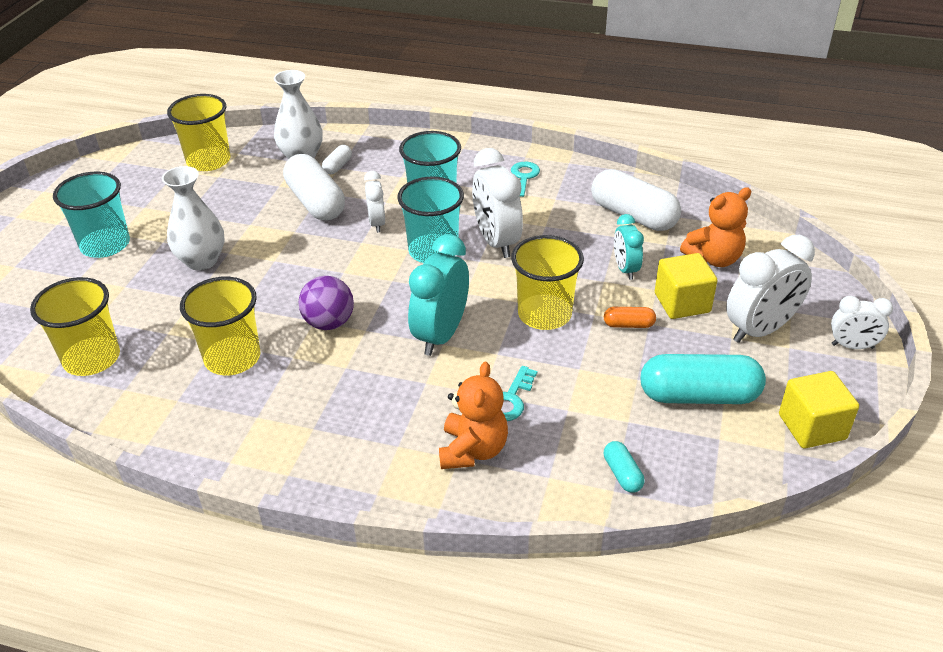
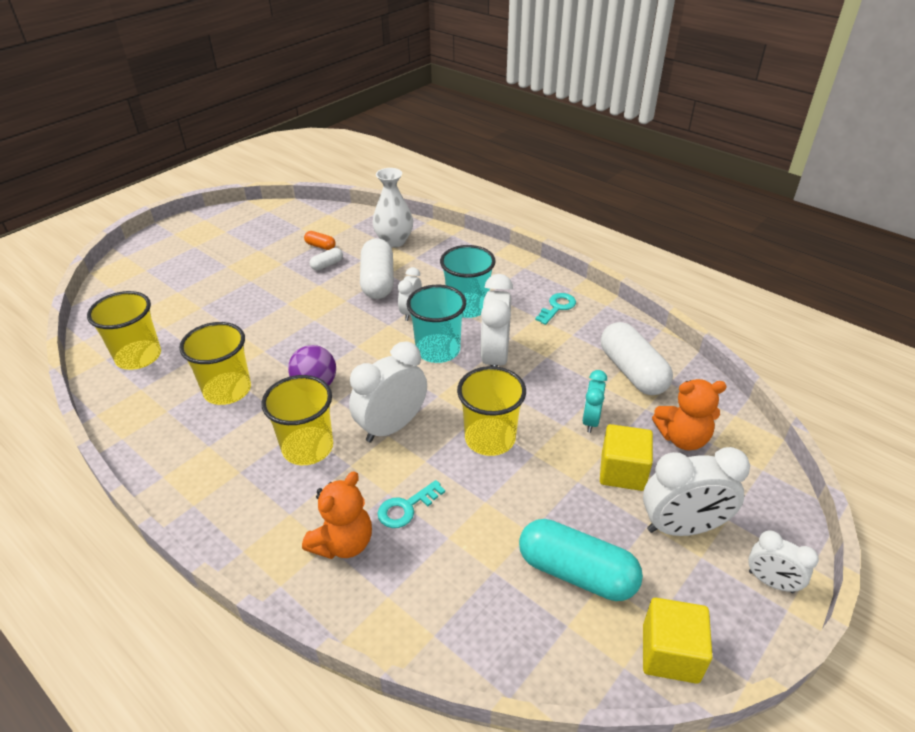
camera: 25 degrees right, 0 degrees up
turquoise cup [53,172,130,258] -> none
white vase [162,166,224,270] -> none
yellow cup [167,94,231,171] -> yellow cup moved to [261,375,333,465]
white capsule [322,145,352,174] -> white capsule moved to [310,248,343,270]
turquoise clock [408,234,469,356] -> white clock [349,341,427,442]
orange capsule [604,307,656,328] -> orange capsule moved to [304,231,336,250]
turquoise capsule [604,441,644,493] -> none

